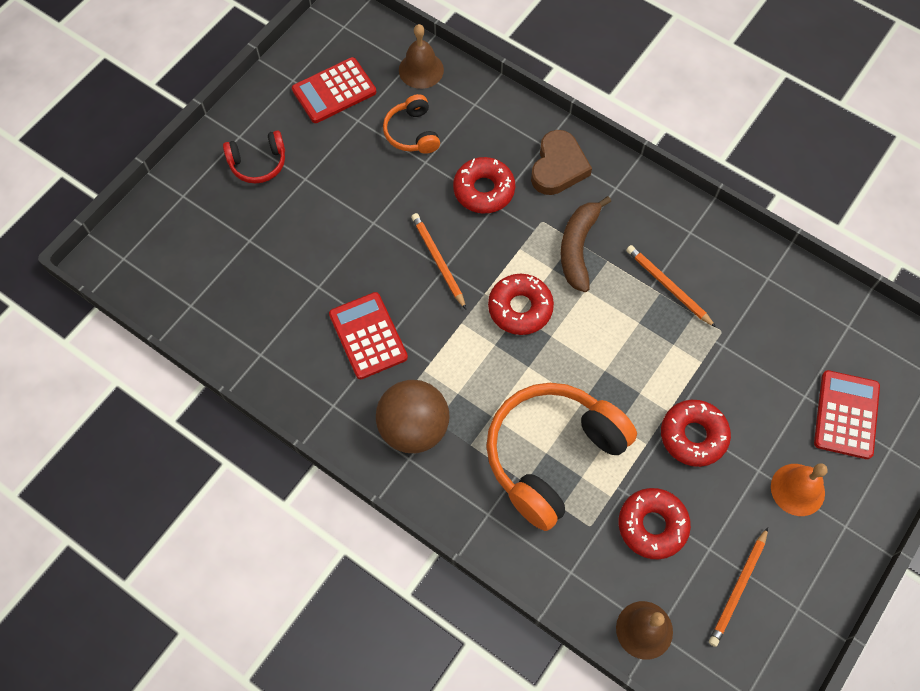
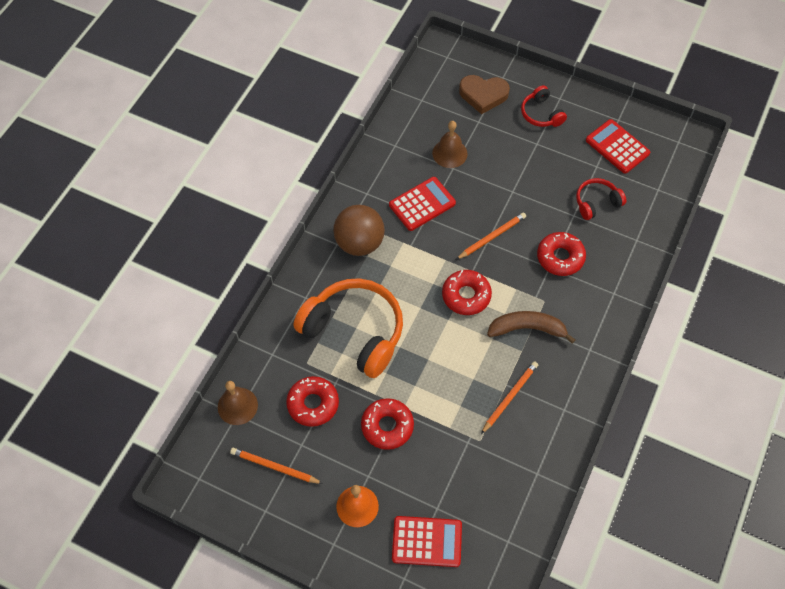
camera: 80 degrees right, 5 degrees down
orange headphones [383,94,440,154] -> red headphones [576,178,626,220]
brown bell [399,24,444,89] -> brown bell moved to [432,121,468,168]
brown heart [531,130,592,195] -> brown heart moved to [459,75,510,114]

